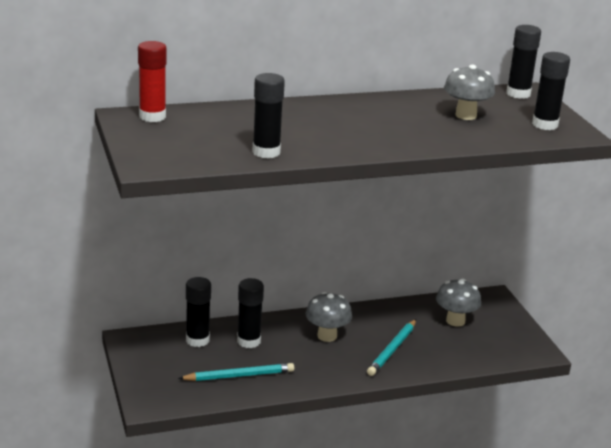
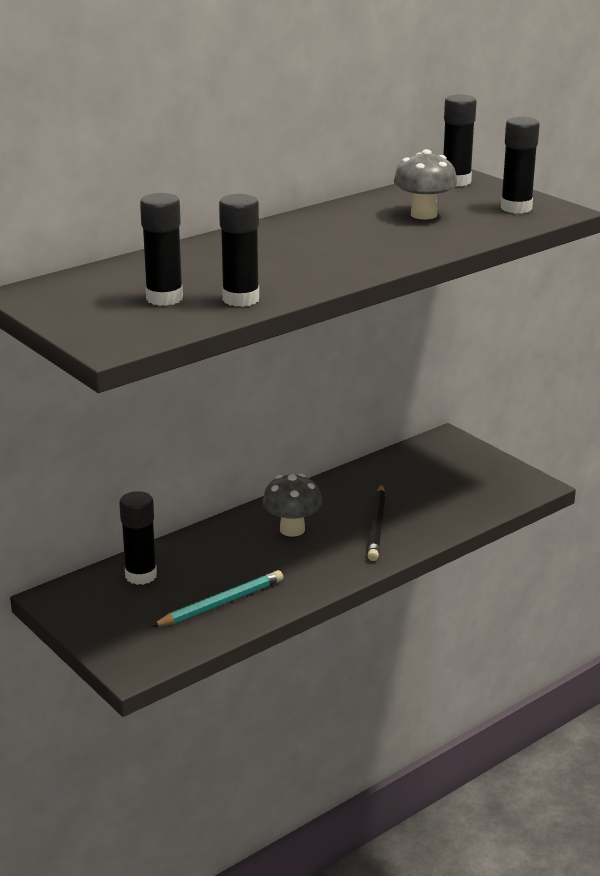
camera: 20 degrees left, 0 degrees up
red glue stick [138,41,167,122] -> none
black glue stick [237,278,264,348] -> black glue stick moved to [140,193,183,306]
turquoise pencil [367,319,416,376] -> black pencil [368,484,386,561]
grey mushroom [436,279,481,327] -> none

